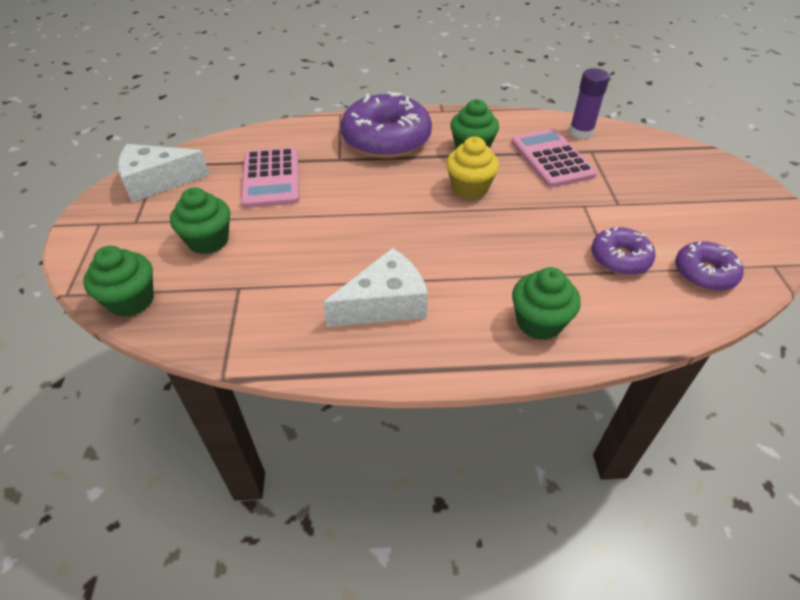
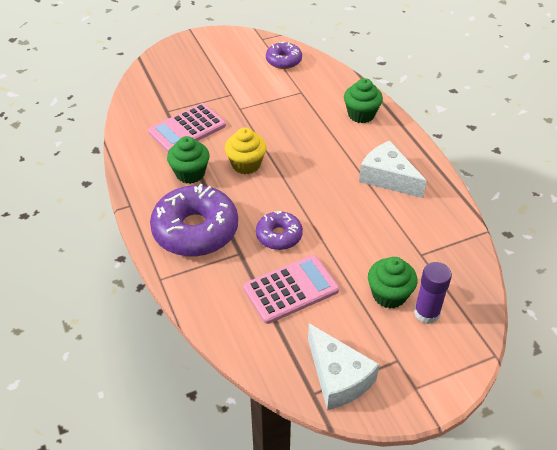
camera: 110 degrees left, 0 degrees up
green cupcake [83,246,154,317] -> none
purple glue stick [569,68,610,139] -> purple glue stick moved to [414,262,452,324]
purple donut [591,227,655,275] -> purple donut moved to [256,211,303,250]

